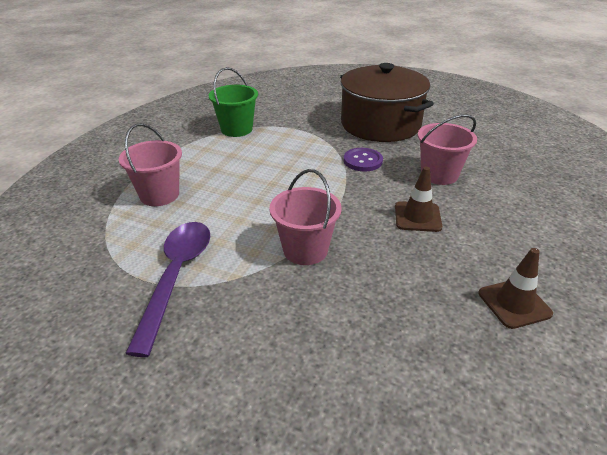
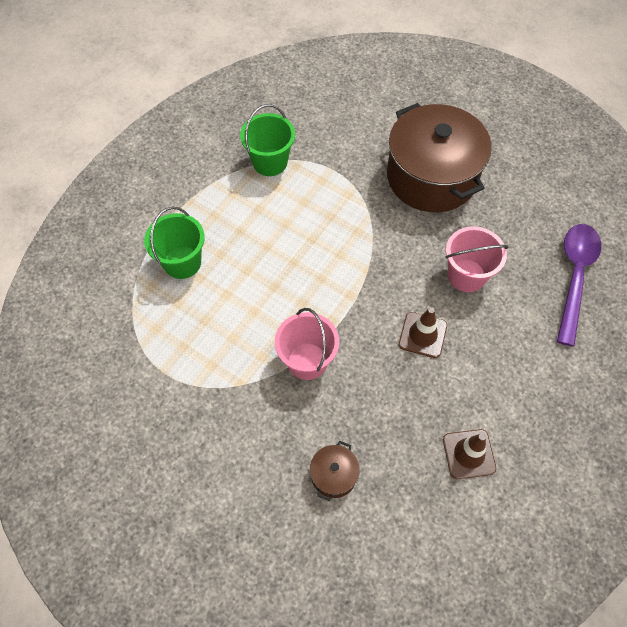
camera: 10 degrees right, 25 degrees up
pink bucket [119,123,182,206] -> green bucket [144,207,205,279]
purple spoon [125,222,211,357] -> purple spoon moved to [557,224,601,346]
purple button [344,148,383,172] -> none
none -> brown pot [310,441,360,501]

